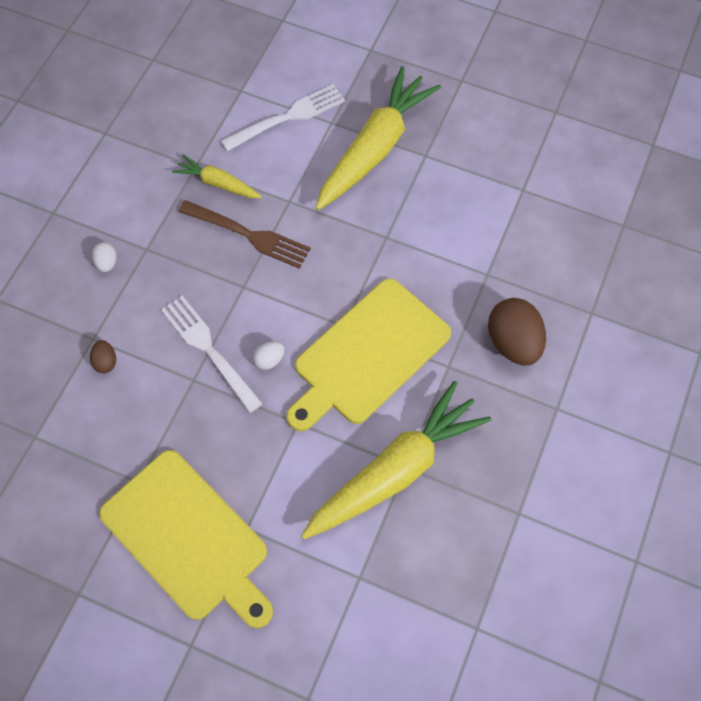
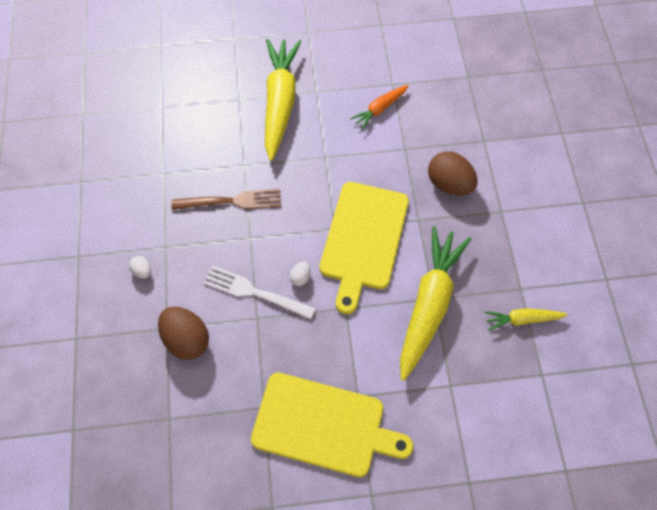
camera: 30 degrees left, 0 degrees up
brown egg [90,340,116,373] -> brown egg [158,307,209,360], size x2.13
yellow carrot [172,154,262,198] -> yellow carrot moved to [484,308,568,331]
white fork [221,84,345,151] -> none
none -> orange carrot [350,85,408,130]

